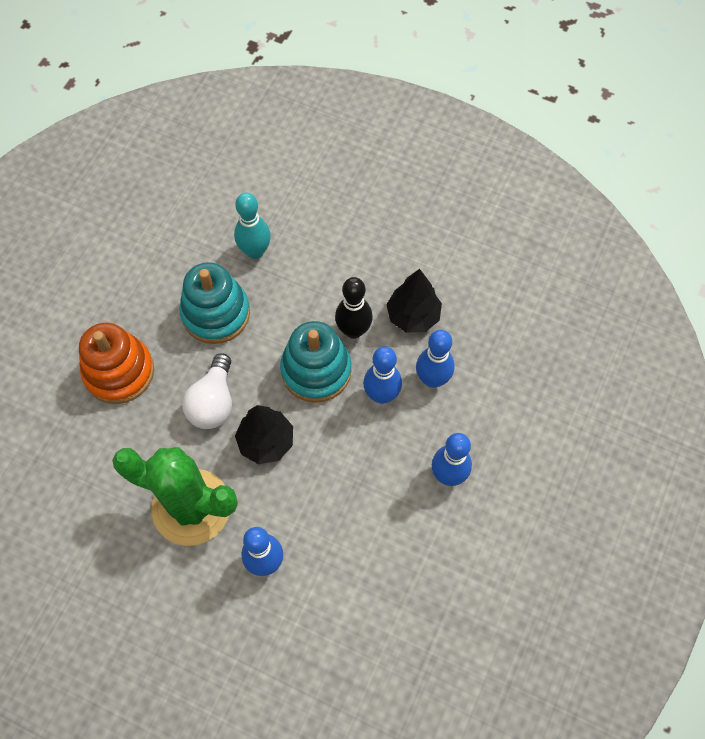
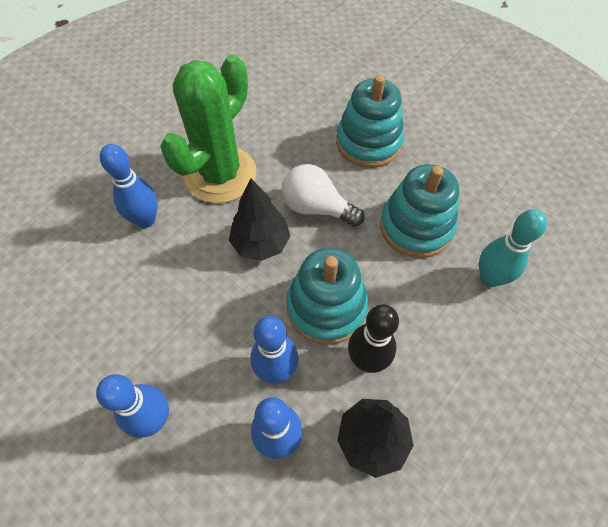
camera: 105 degrees right, 5 degrees down
orange stacking toy [79,323,154,404] -> turquoise stacking toy [336,75,404,168]

